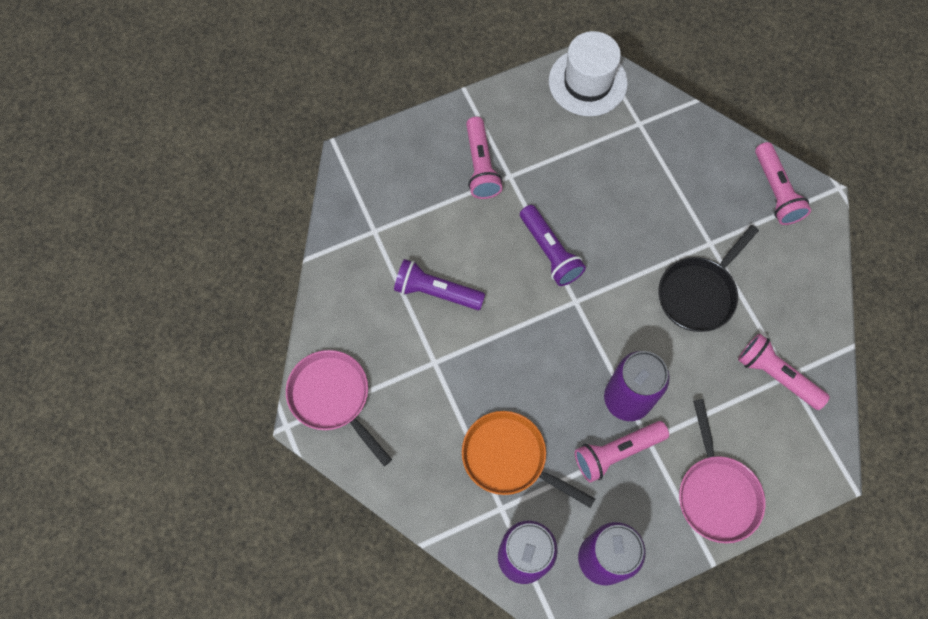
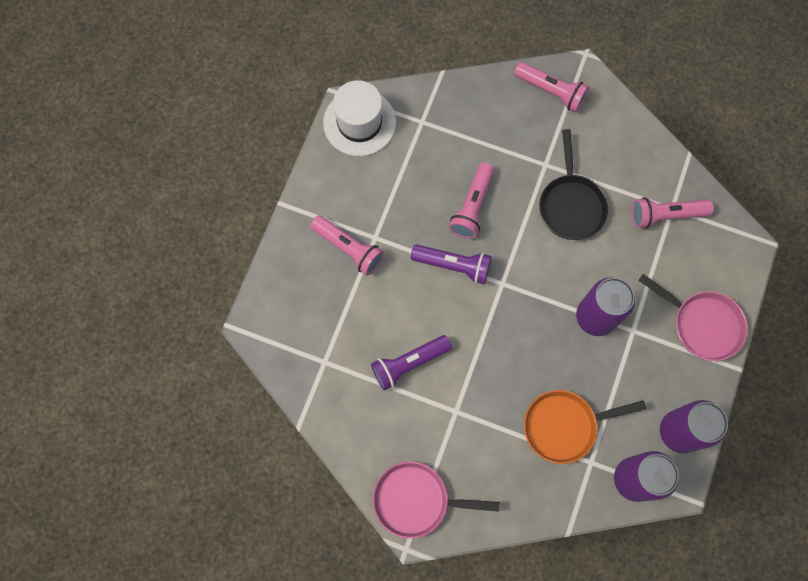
camera: 45 degrees left, 5 degrees up
pink flashlight [575,421,669,483] -> pink flashlight moved to [449,163,494,239]

